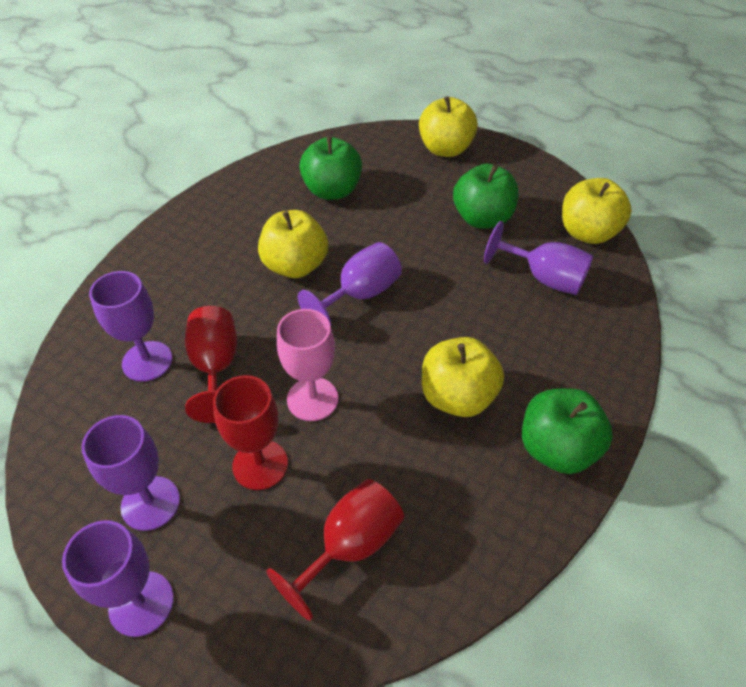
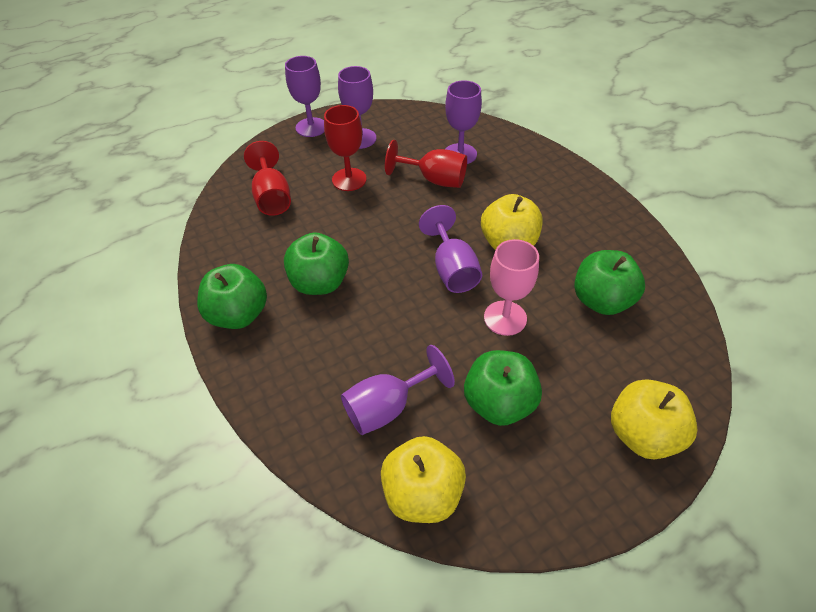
camera: 120 degrees right, 0 degrees up
pink goblet [277,309,338,421] -> pink goblet moved to [484,239,539,336]
yellow apple [422,337,504,417] -> green apple [284,232,349,295]

